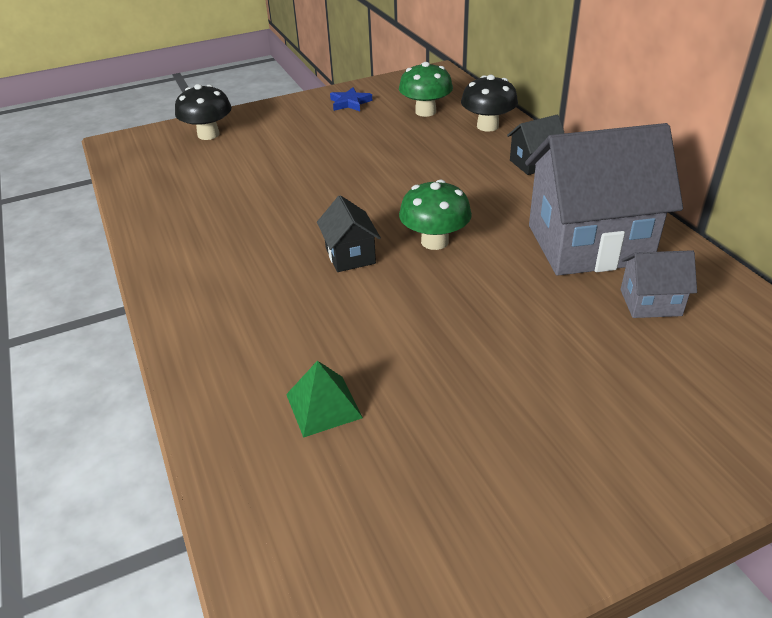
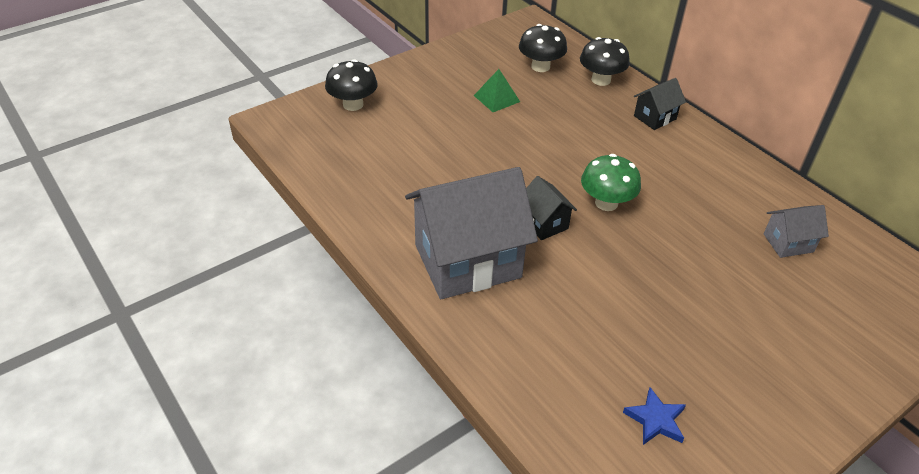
camera: 15 degrees left, 5 degrees up
green pyramid [286,361,363,438] -> green pyramid moved to [474,69,520,112]
blue star [330,87,372,111] -> blue star moved to [623,387,686,445]
green mushroom [399,62,453,117] -> black mushroom [519,24,567,72]
grey house [525,123,683,276] -> grey house moved to [405,167,538,299]

